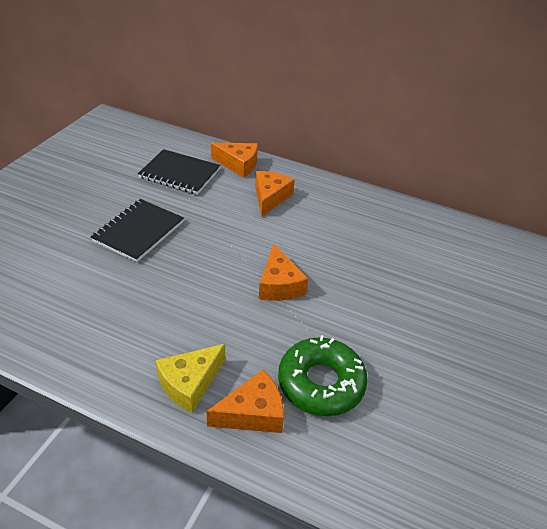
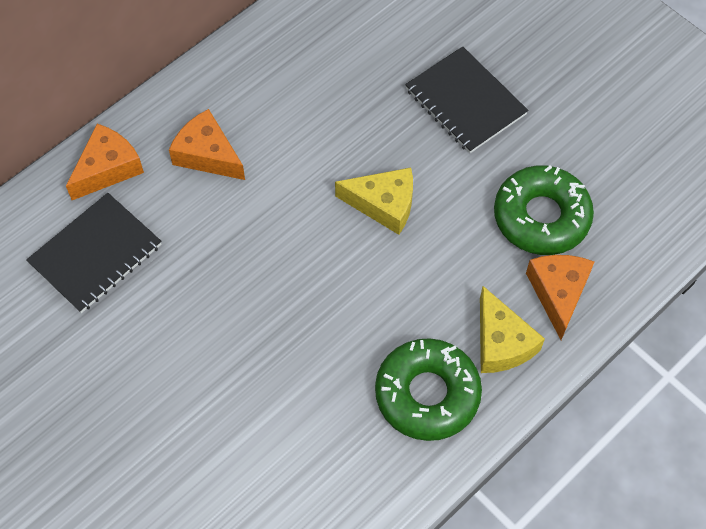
camera: 65 degrees left, 20 degrees up
black notebook [91,199,184,262] -> black notebook moved to [405,46,529,153]
orange cheese [259,244,308,301] -> yellow cheese [335,167,413,235]
none -> green donut [375,338,482,441]

